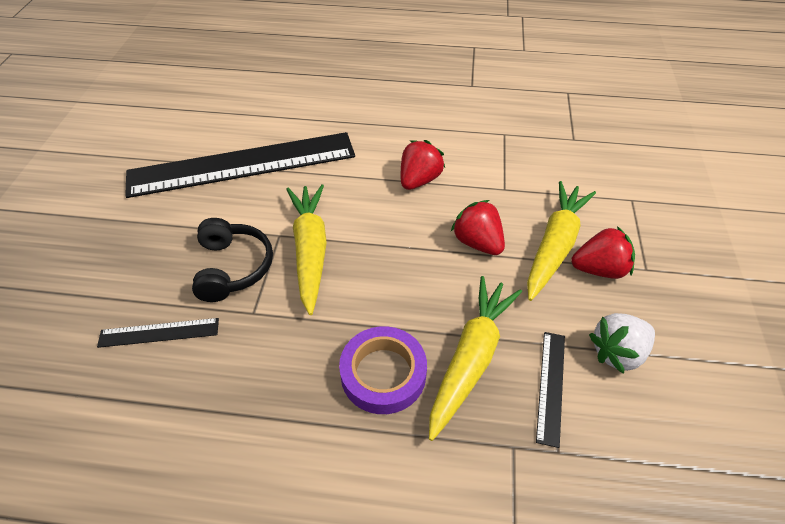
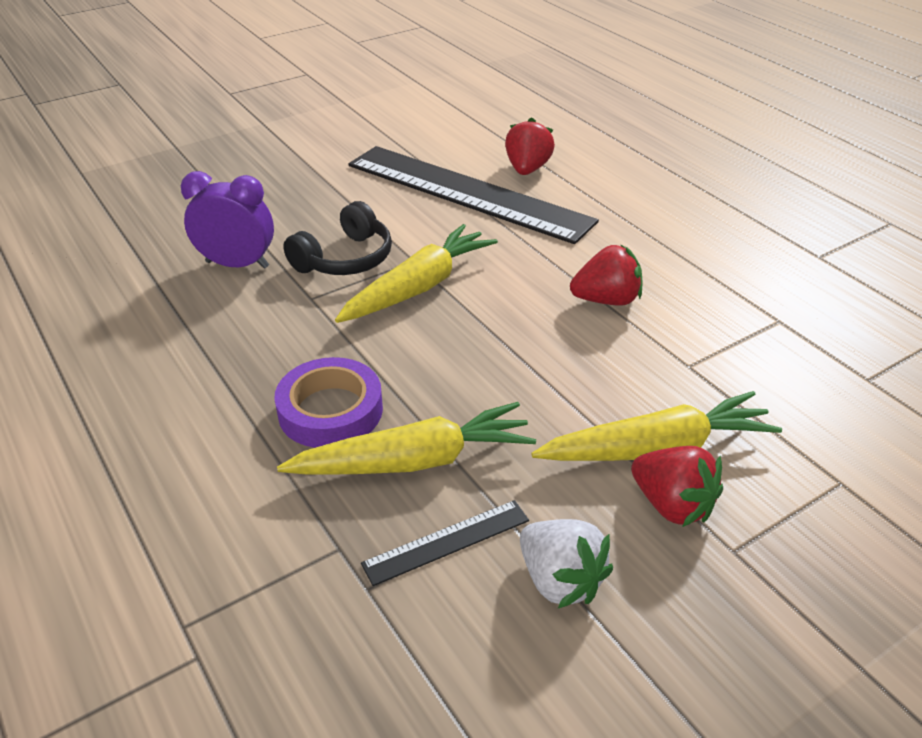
camera: 50 degrees right, 10 degrees down
black ruler [97,318,219,348] -> purple clock [181,171,274,269]
red strawberry [451,200,505,255] -> red strawberry moved to [505,117,555,175]
white strawberry [589,313,655,374] -> white strawberry turned 150 degrees counterclockwise [520,519,613,608]

